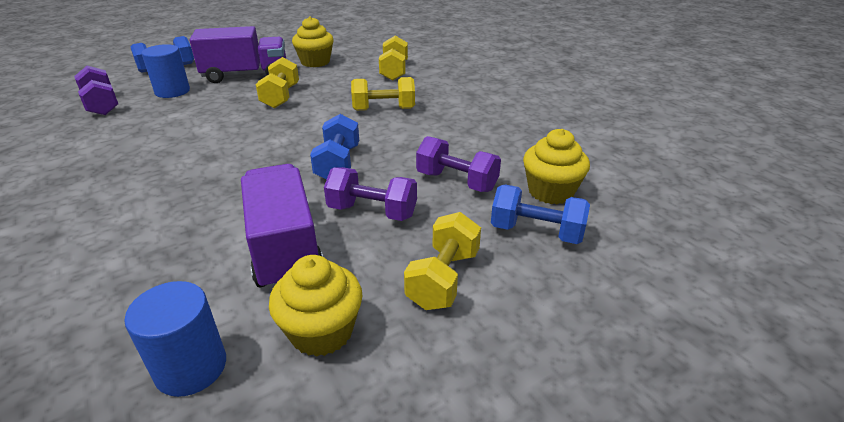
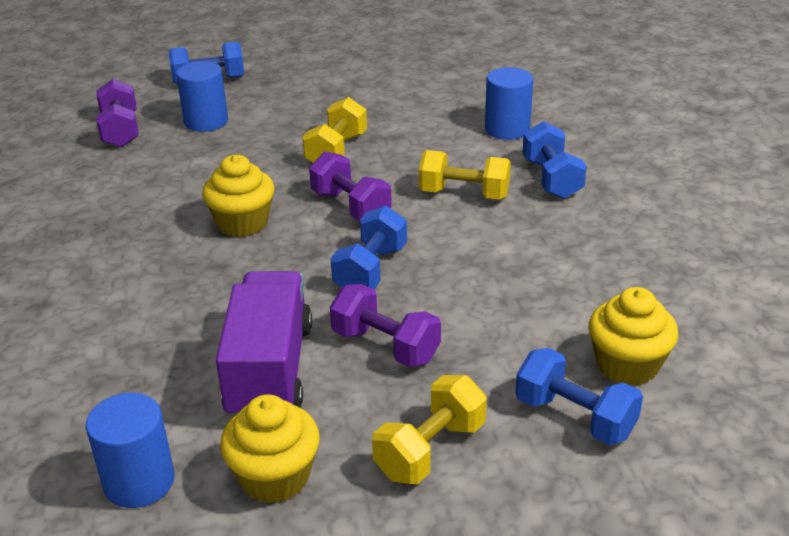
camera: 20 degrees right, 0 degrees up
purple truck [189,26,286,83] -> none
yellow cupcake [292,16,334,67] -> yellow cupcake moved to [202,155,274,237]
yellow dumbbell [379,36,408,81] -> blue cylinder [485,67,533,140]
purple dumbbell [416,136,501,192] -> purple dumbbell moved to [309,151,392,221]
none -> blue dumbbell [522,121,587,199]

